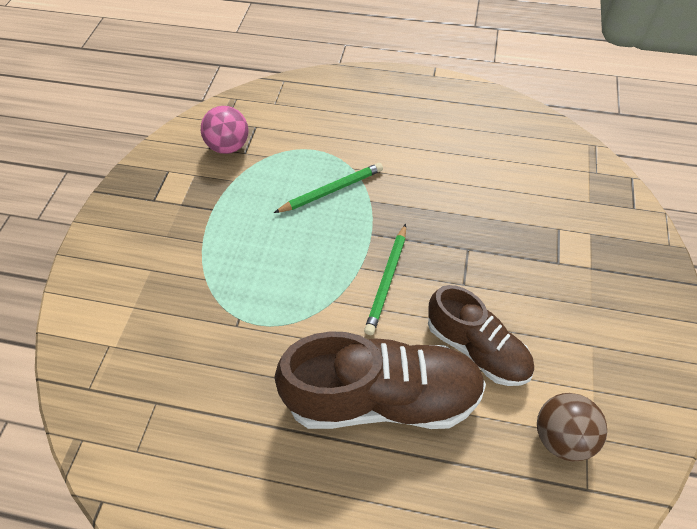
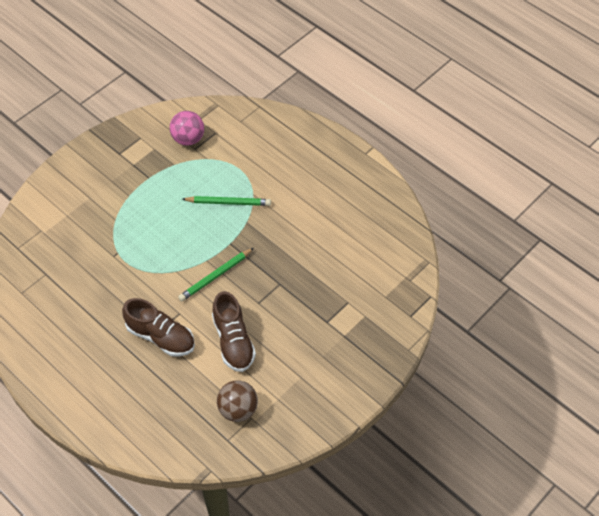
camera: 30 degrees right, 0 degrees up
brown shoe [275,331,486,429] -> brown shoe [122,298,195,357], size x0.63

